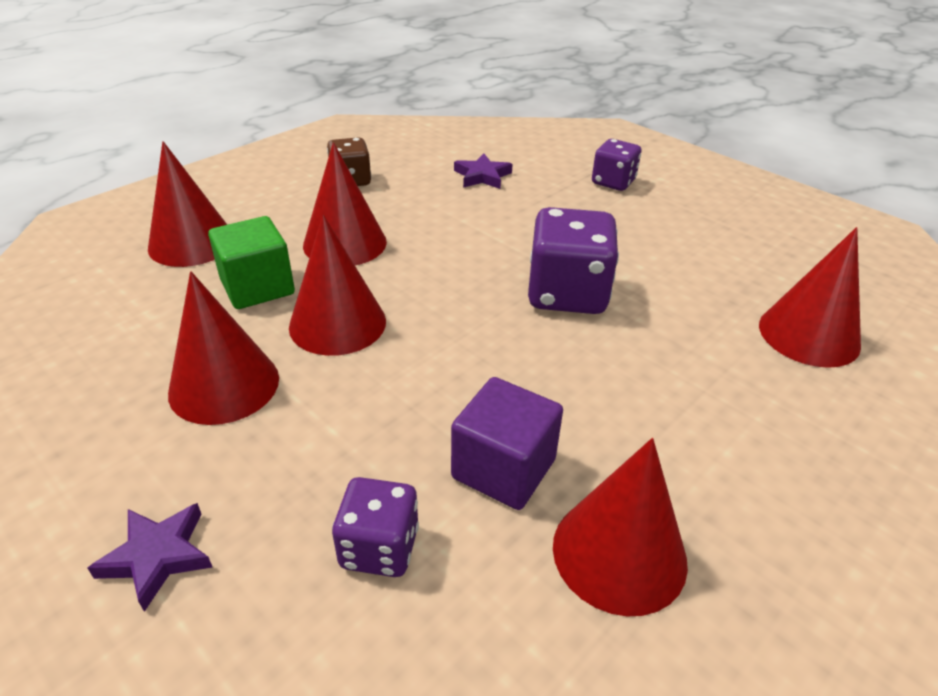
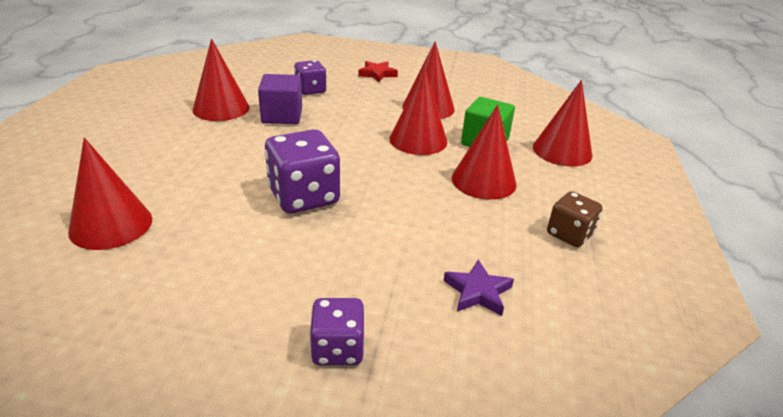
camera: 145 degrees right, 5 degrees down
purple star [88,503,212,612] -> red star [358,61,398,82]

